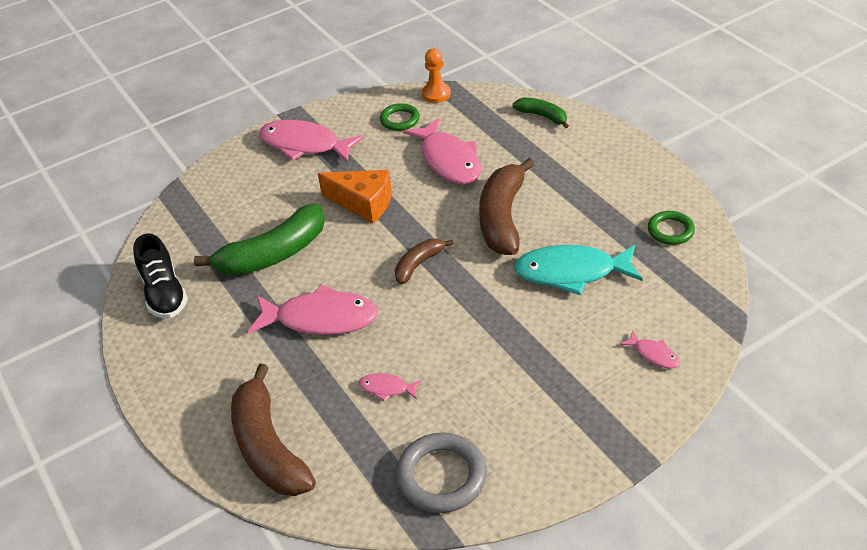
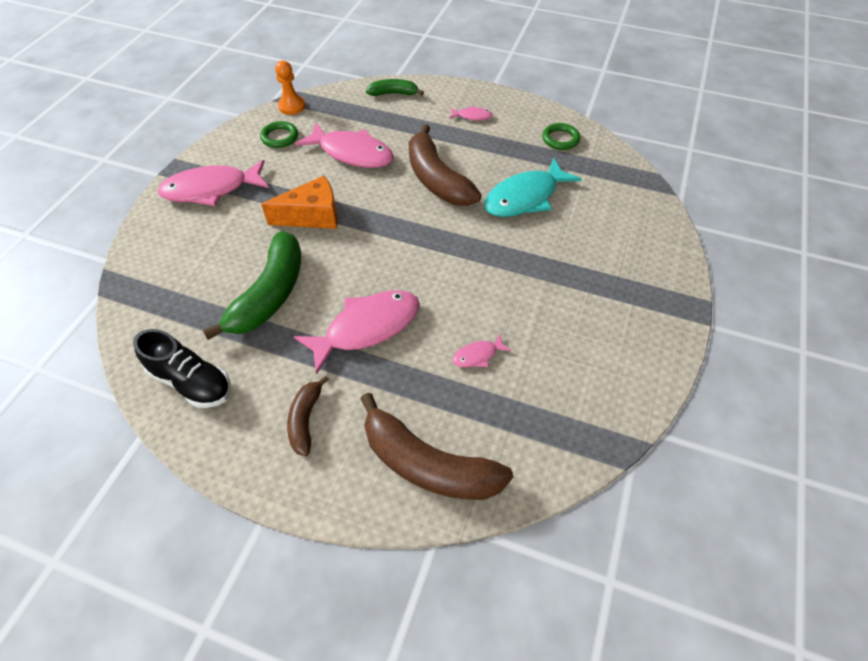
camera: 40 degrees left, 10 degrees up
brown banana [395,239,453,284] -> brown banana moved to [287,375,329,456]
grey ring [396,432,487,513] -> none
pink fish [620,331,680,368] -> pink fish moved to [449,106,493,120]

